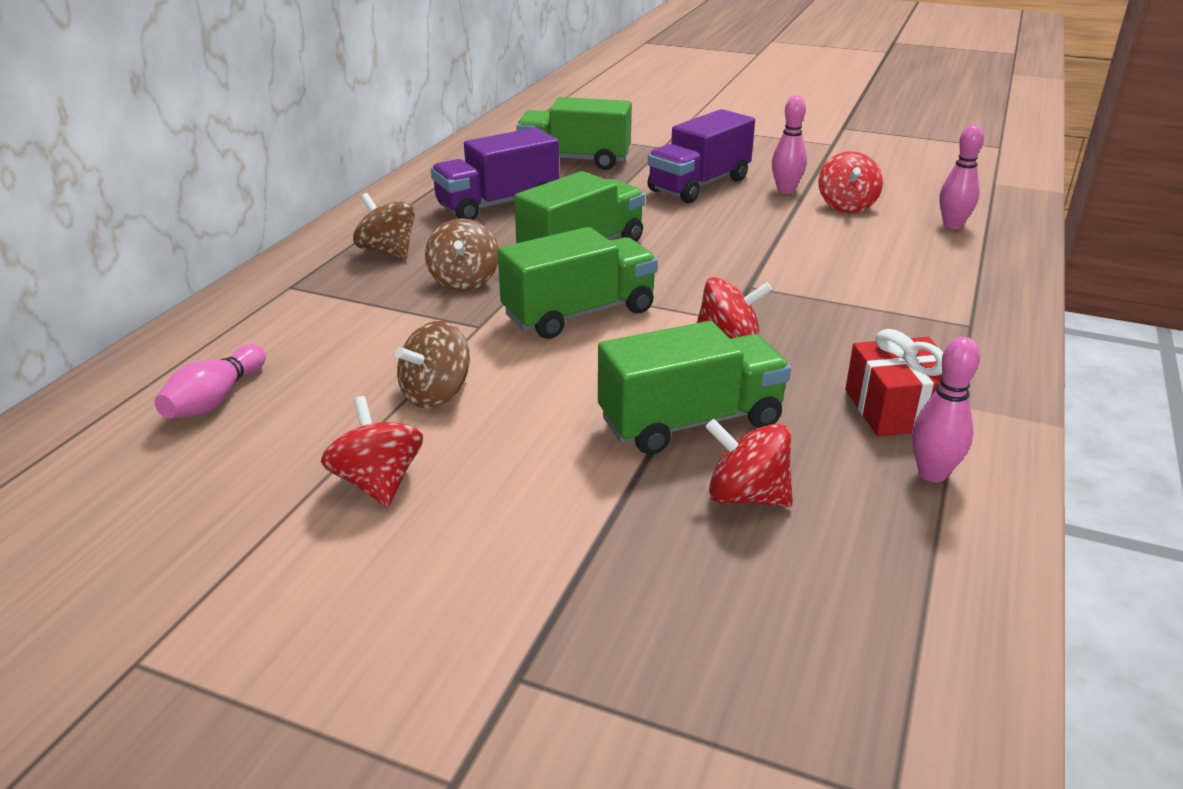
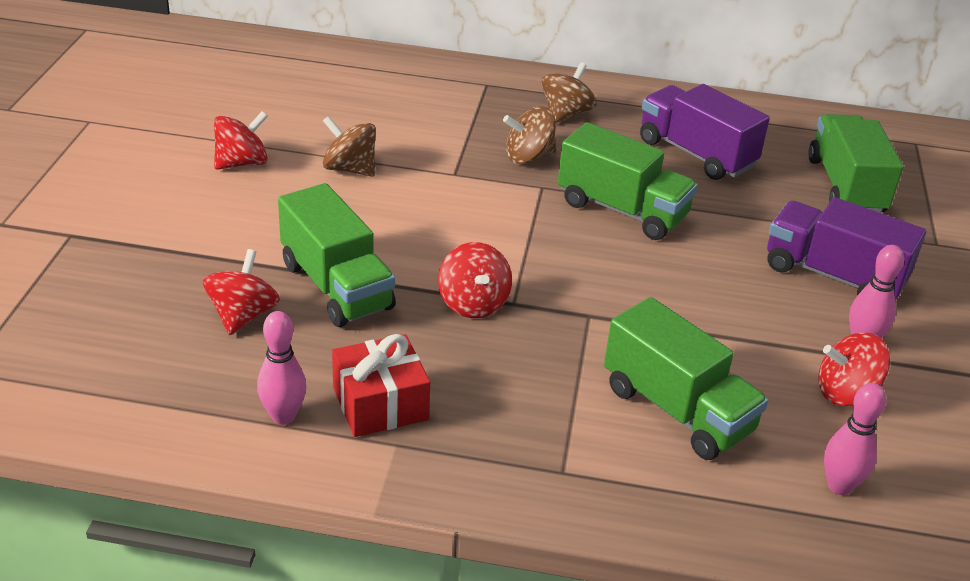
camera: 75 degrees right, 5 degrees up
pink bowling pin [155,344,266,419] -> none
green truck [498,227,658,339] -> green truck moved to [604,297,768,460]

